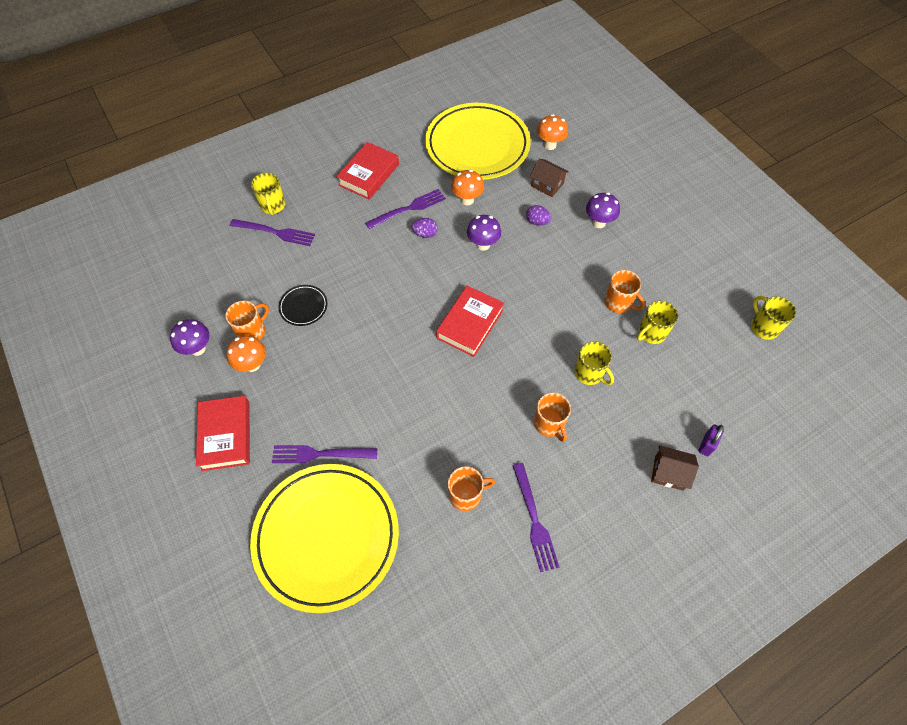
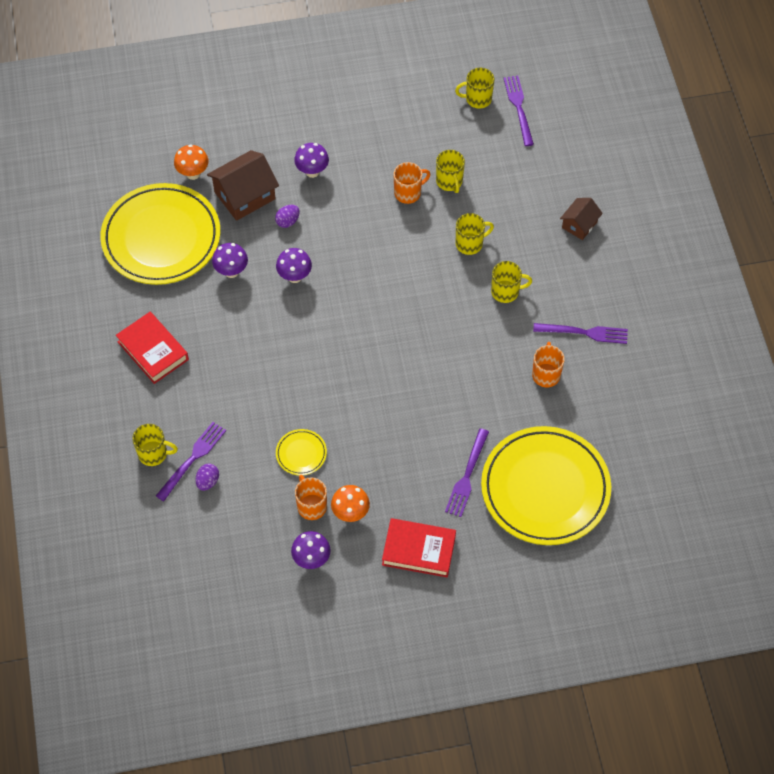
camera: 70 degrees left, 0 degrees up
black plate [278,285,328,326] -> yellow plate [276,429,327,475]
purple fork [365,189,446,229] -> purple fork moved to [503,75,534,146]
purple egg [411,218,438,238] -> purple egg moved to [195,464,219,491]
red book [436,286,504,357] -> none
orange mushroom [451,170,484,205] -> purple mushroom [212,243,248,278]
brown house [530,159,569,197] -> brown house [207,150,279,221], size x1.70
orange mug [534,393,571,442] -> yellow mug [491,261,532,303]
purple padlock [698,425,724,456] -> none

